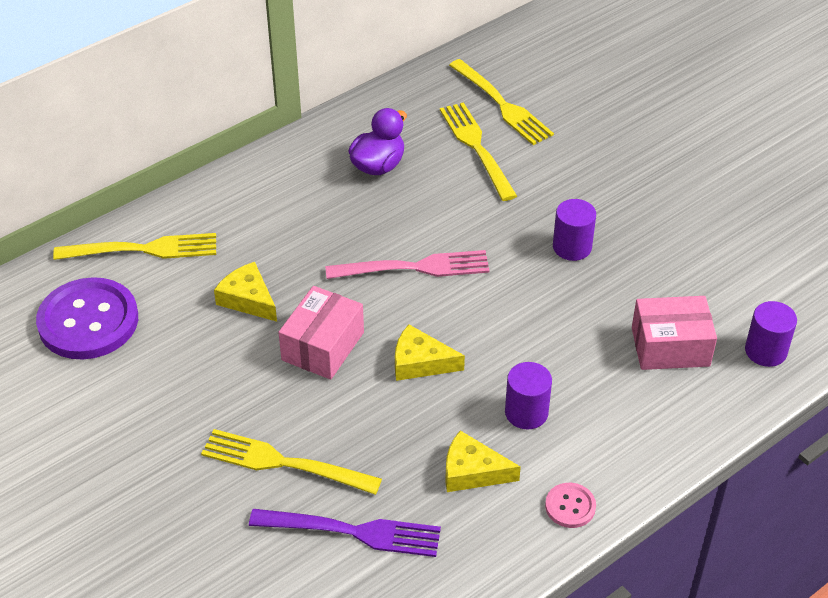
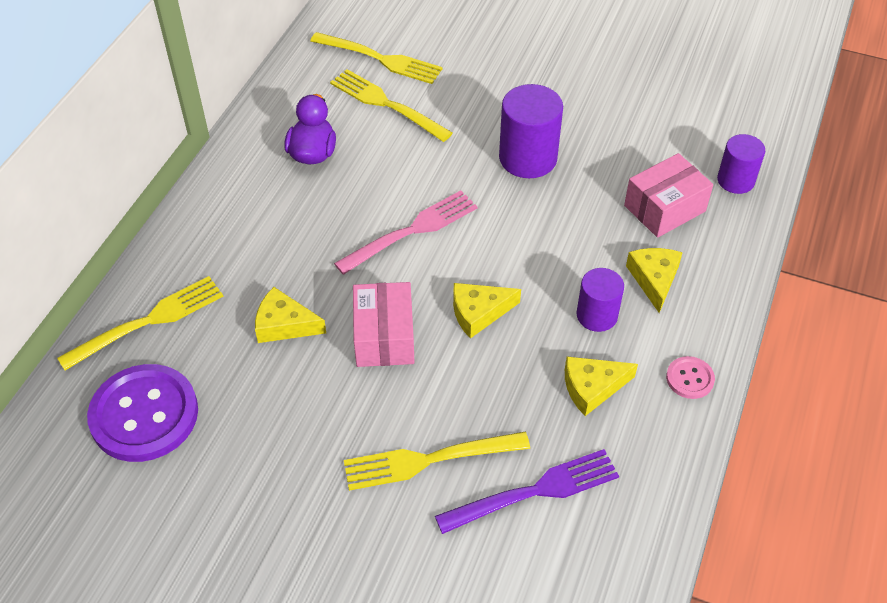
camera: 30 degrees left, 5 degrees up
purple cylinder [553,199,596,261] -> purple cylinder [499,84,563,178], size x1.58
none -> yellow cheese [626,248,683,313]

